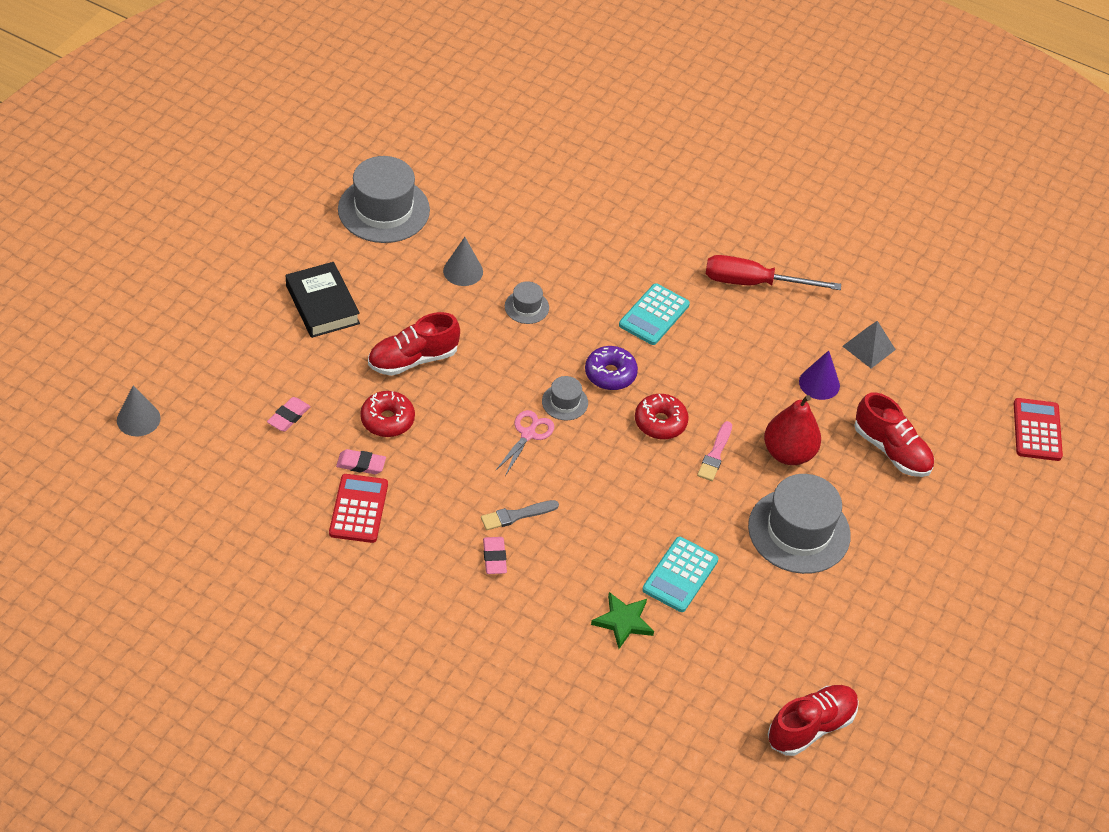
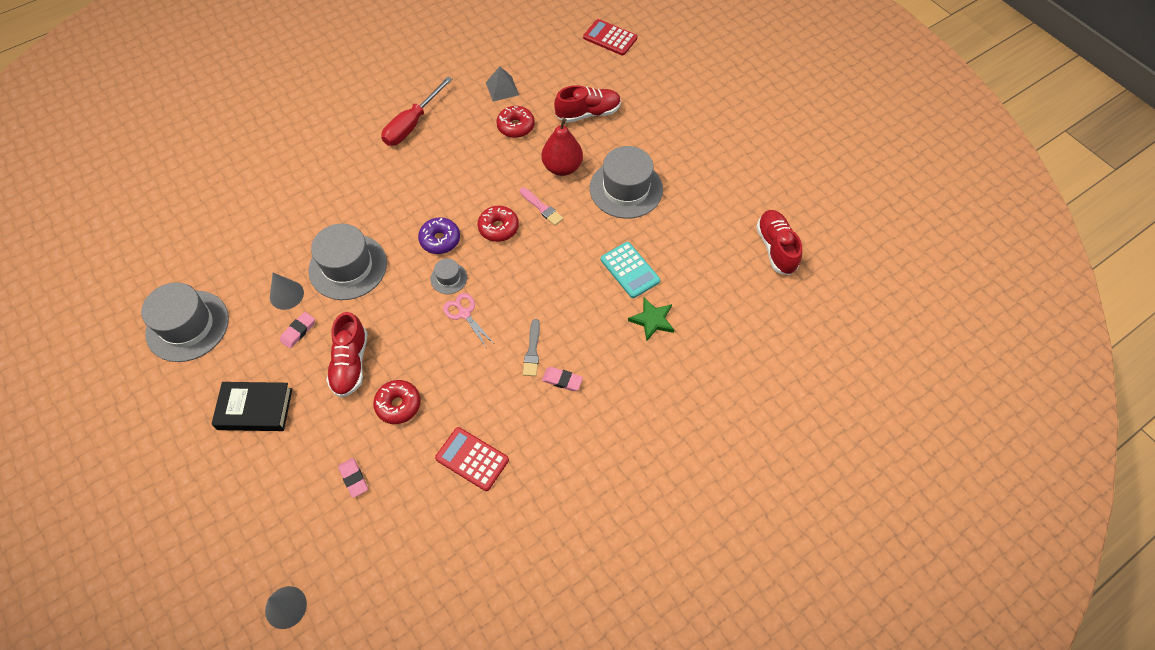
camera: 60 degrees left, 10 degrees up
pink eraser [336,449,386,474] -> pink eraser moved to [280,312,315,349]
grey hat [505,281,549,324] -> grey hat [308,224,387,300], size x2.12
turquoise calculator [619,283,690,345] -> none
purple cone [799,350,840,400] -> red donut [496,106,535,138]

